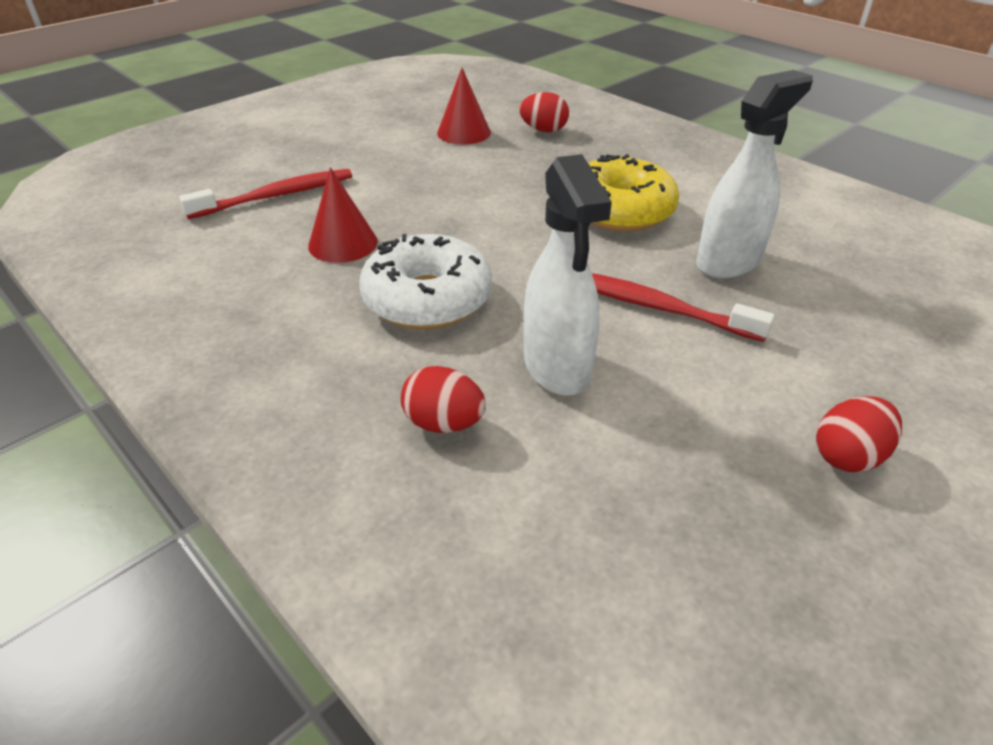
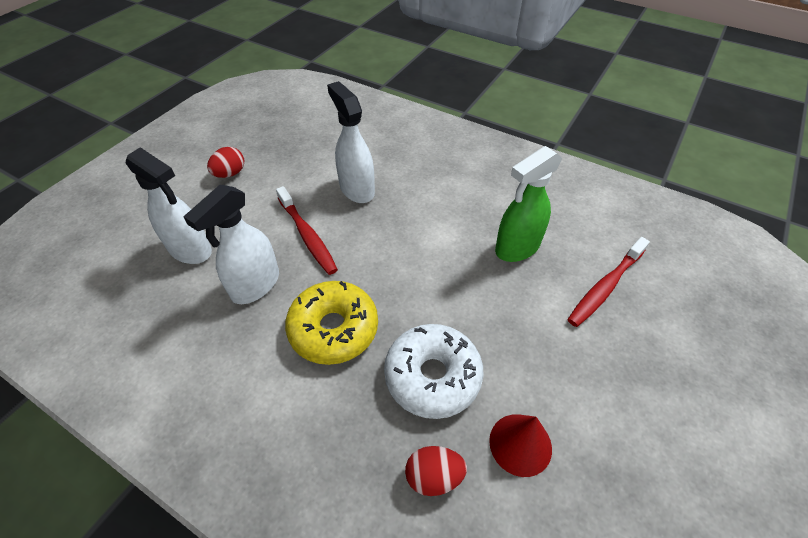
camera: 165 degrees right, 10 degrees up
red cone [308,167,378,263] -> green spray bottle [495,146,562,262]
white donut [359,234,492,329] -> white donut moved to [384,324,484,419]
red egg [401,366,486,433] -> none
red toothbrush [592,273,775,342] -> red toothbrush turned 45 degrees clockwise [276,186,338,275]
none -> white spray bottle [126,147,212,264]

